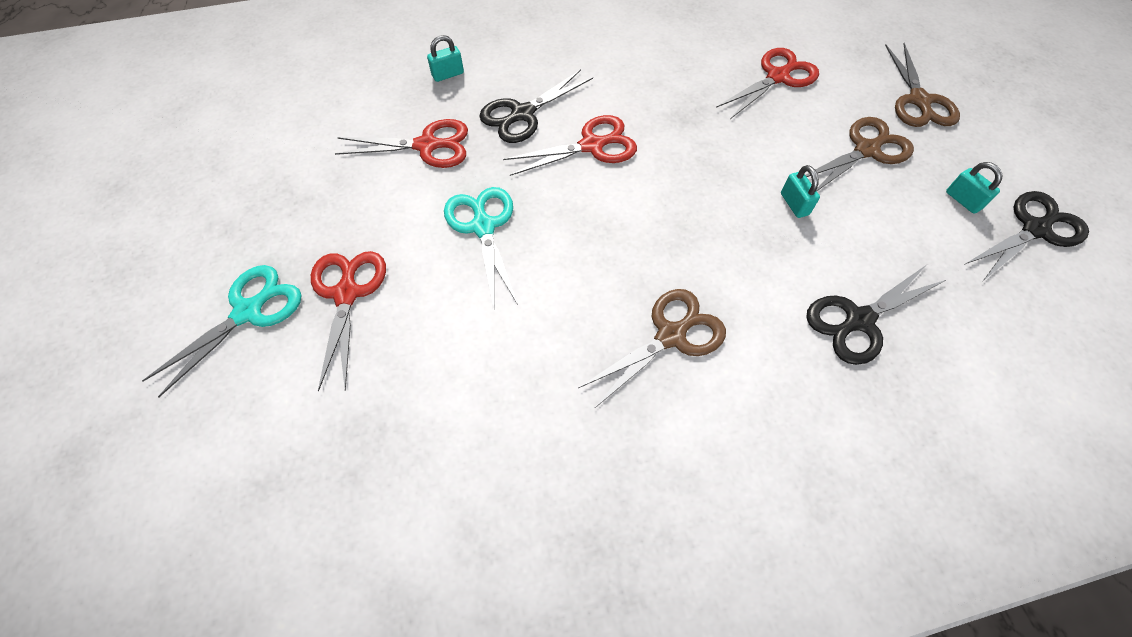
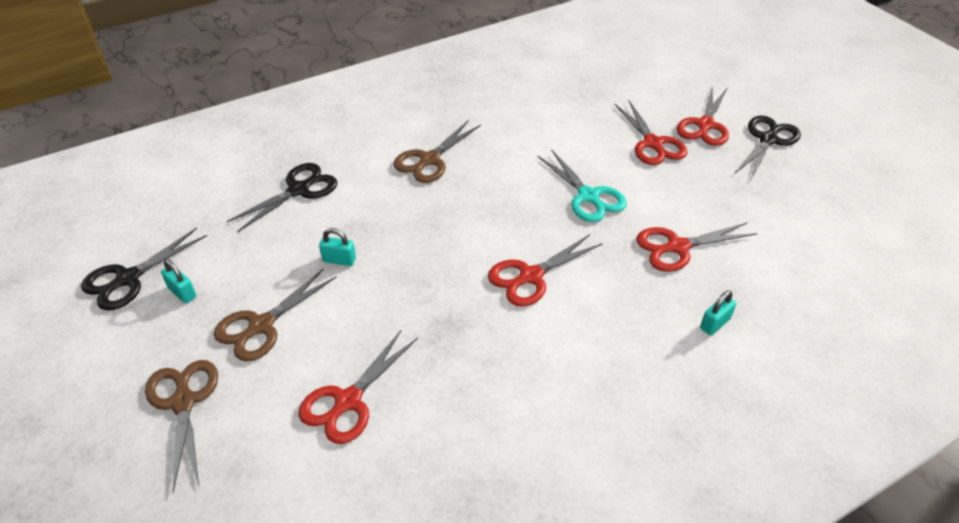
camera: 165 degrees right, 15 degrees down
turquoise scissors [142,265,301,397] -> red scissors [677,86,729,146]
black scissors [479,69,593,143] -> black scissors moved to [735,115,801,180]
turquoise padlock [781,165,820,218] -> turquoise padlock turned 45 degrees counterclockwise [319,228,356,266]

